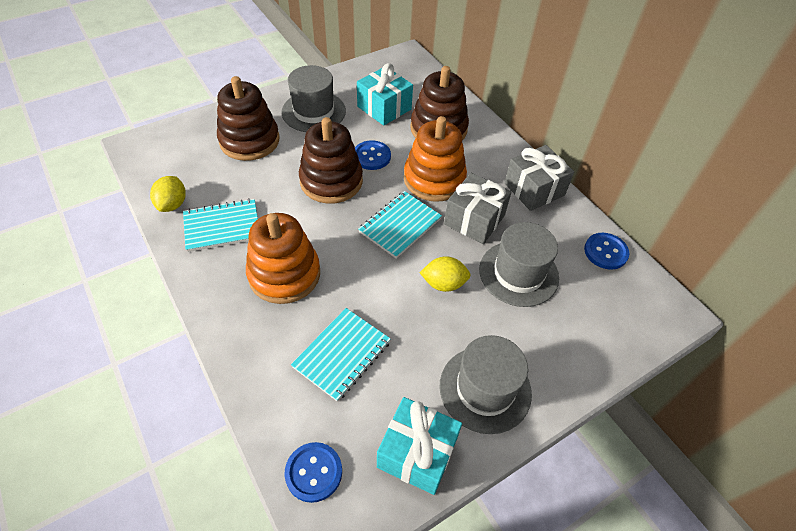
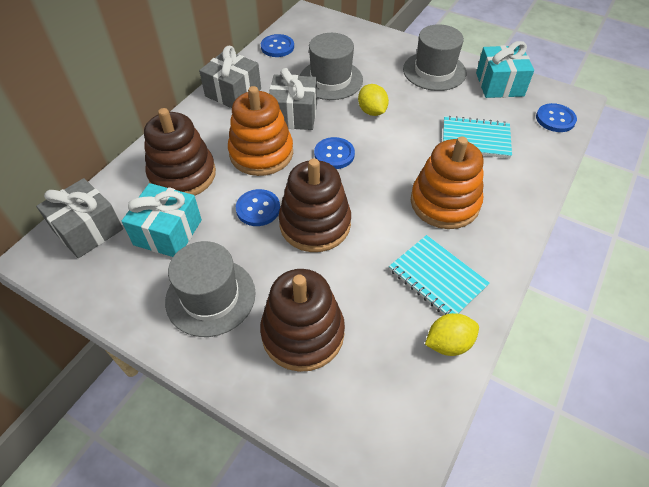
camera: 115 degrees left, 0 degrees up
turquoise notebook [358,191,442,259] -> blue button [314,137,355,169]
none -> grey gift [36,178,123,258]

